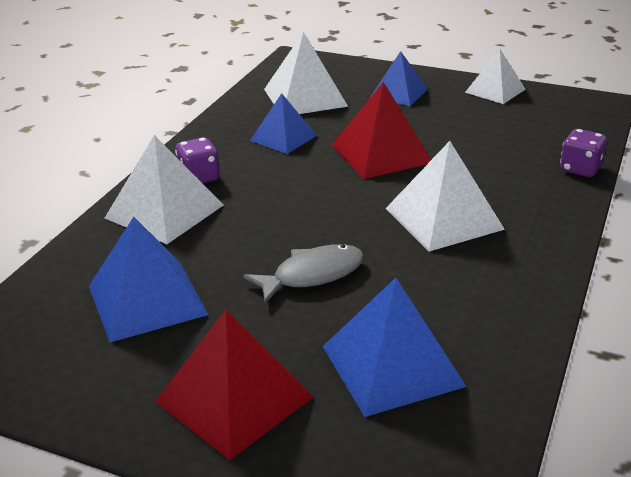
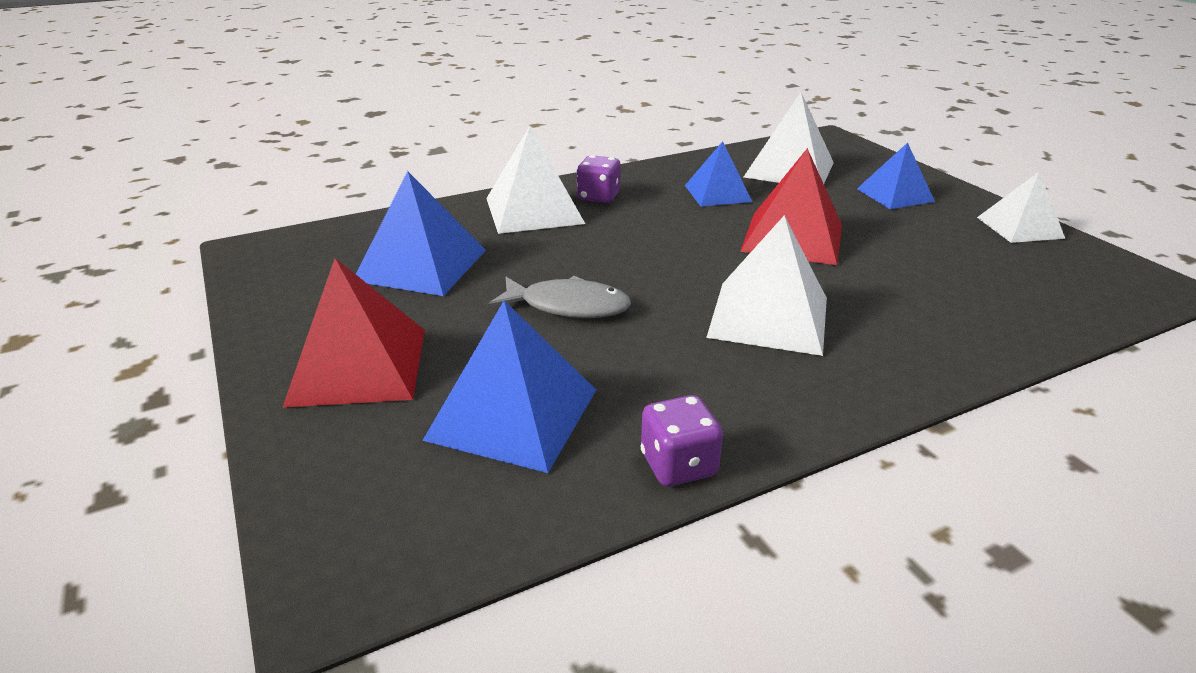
camera: 40 degrees right, 0 degrees up
purple dice [560,129,607,177] -> purple dice moved to [641,395,723,486]

